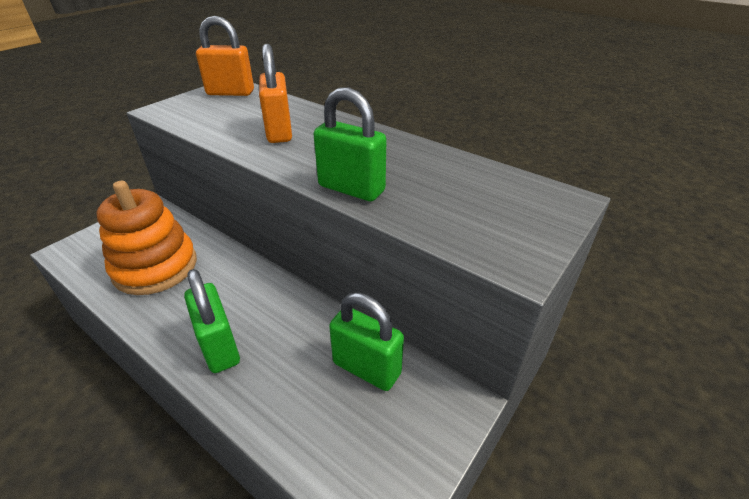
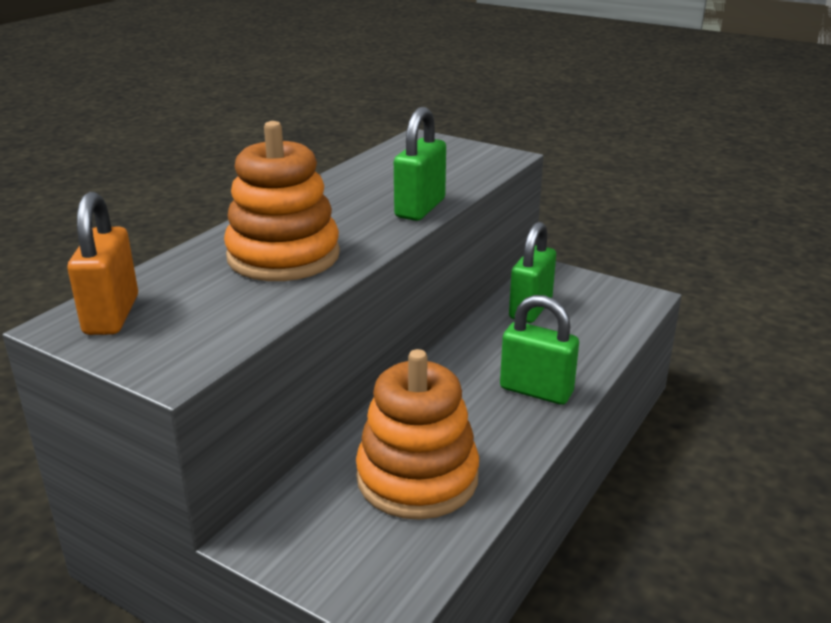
camera: 95 degrees left, 10 degrees down
green padlock [184,269,240,373] -> green padlock turned 60 degrees clockwise [500,295,579,405]
orange padlock [259,44,292,143] -> orange stacking toy [224,121,340,281]

